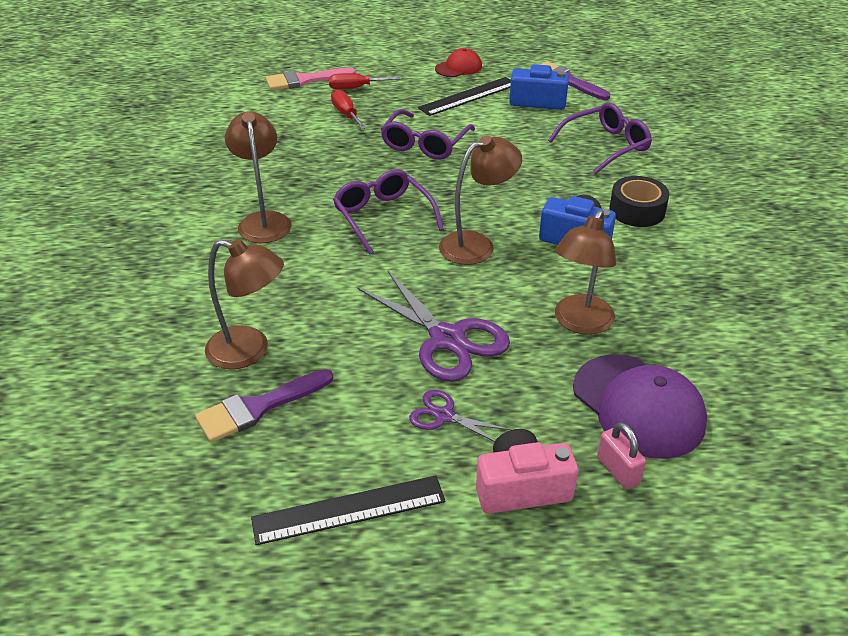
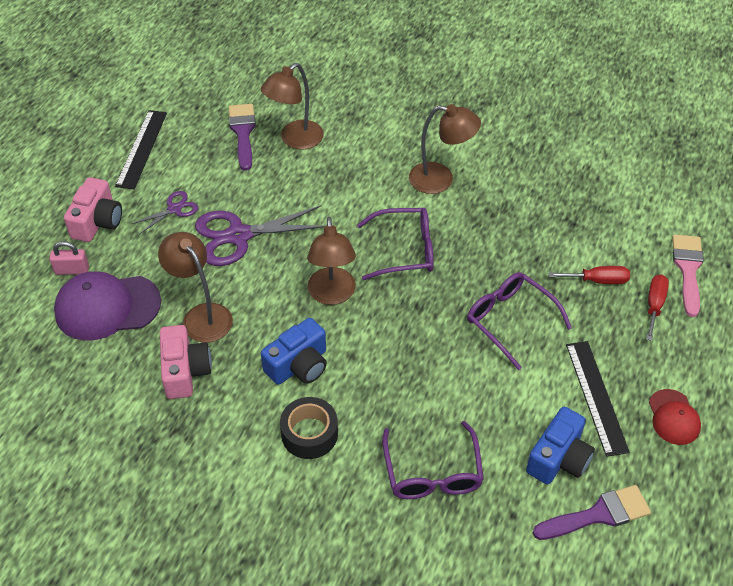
camera: 115 degrees right, 10 degrees up
none -> pink camera [160,325,212,399]

